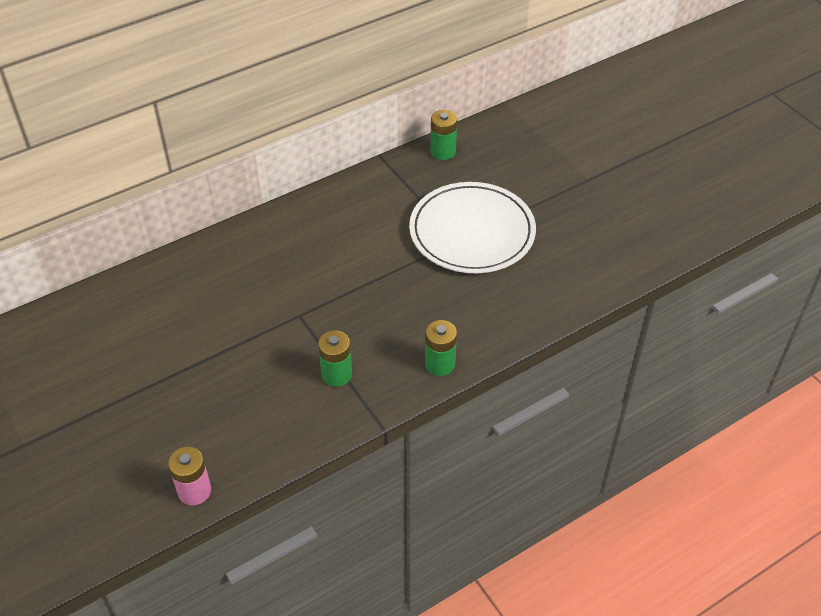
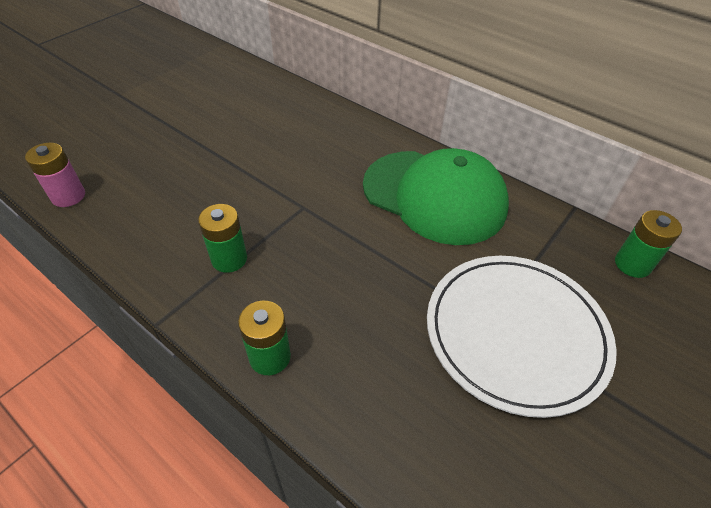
camera: 70 degrees right, 0 degrees up
none -> green cap [363,148,509,245]

